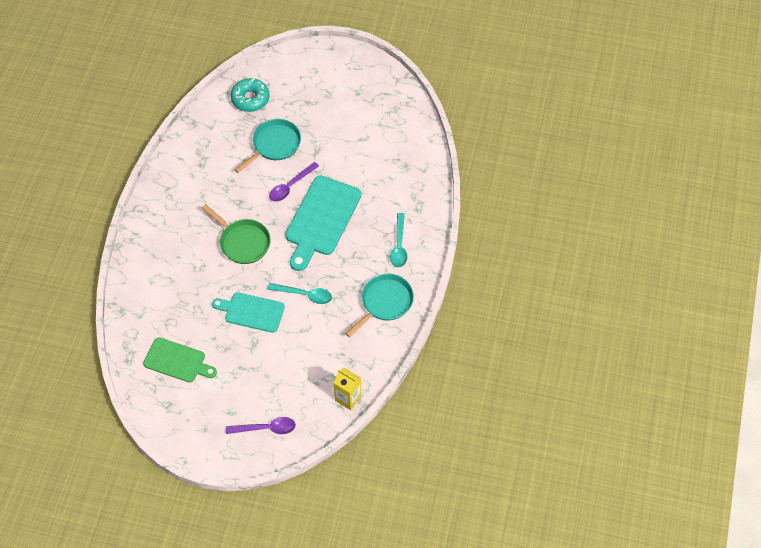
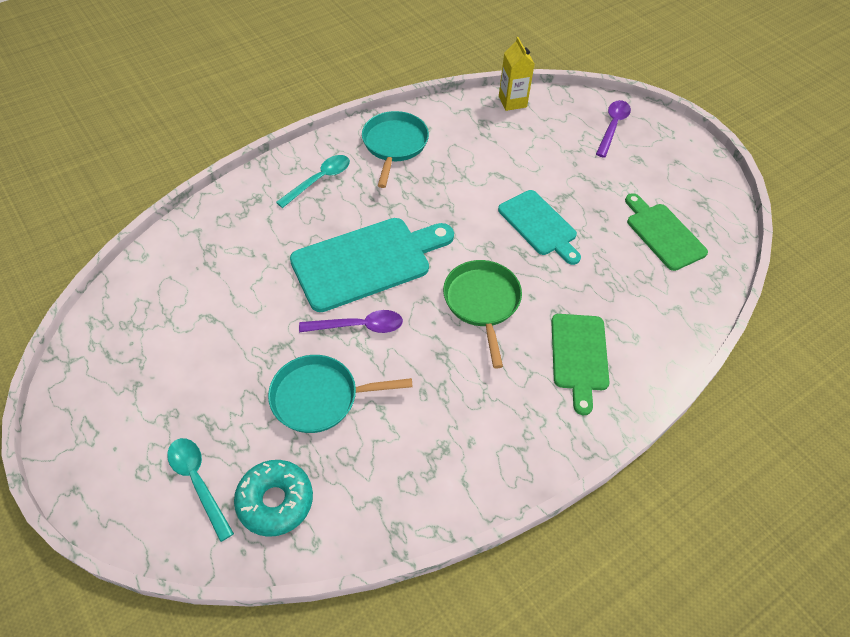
camera: 140 degrees left, 5 degrees down
purple spoon [226,417,296,434] -> purple spoon turned 75 degrees clockwise [596,100,631,158]
turquoise spoon [267,283,332,304] -> turquoise spoon moved to [167,438,234,542]
turquoise pan [345,274,414,337] -> turquoise pan turned 105 degrees clockwise [362,111,429,188]
none -> green cutting board [551,314,609,415]

